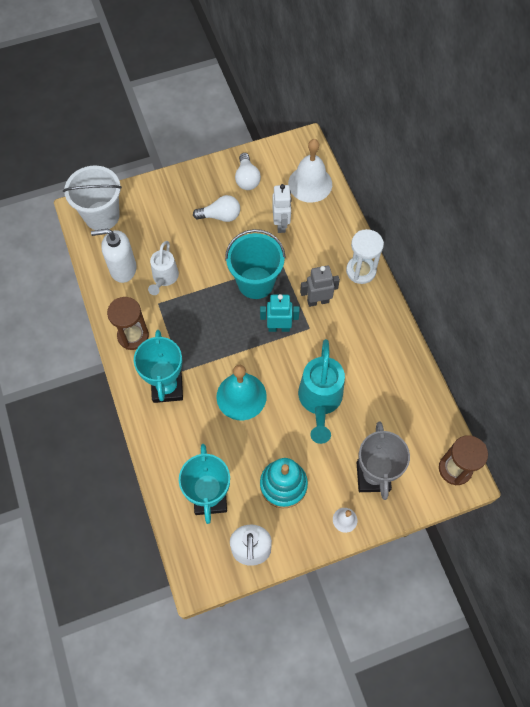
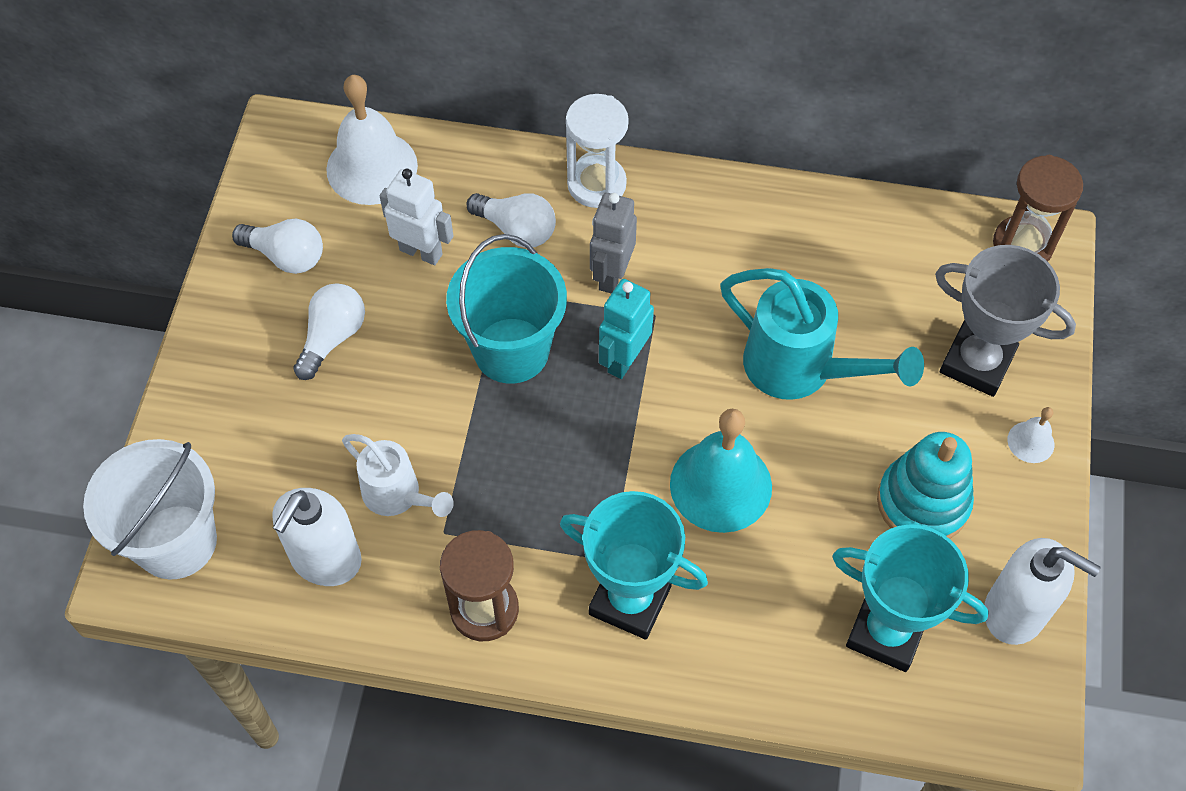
camera: 60 degrees left, 5 degrees down
none -> white light bulb [466,193,556,248]

